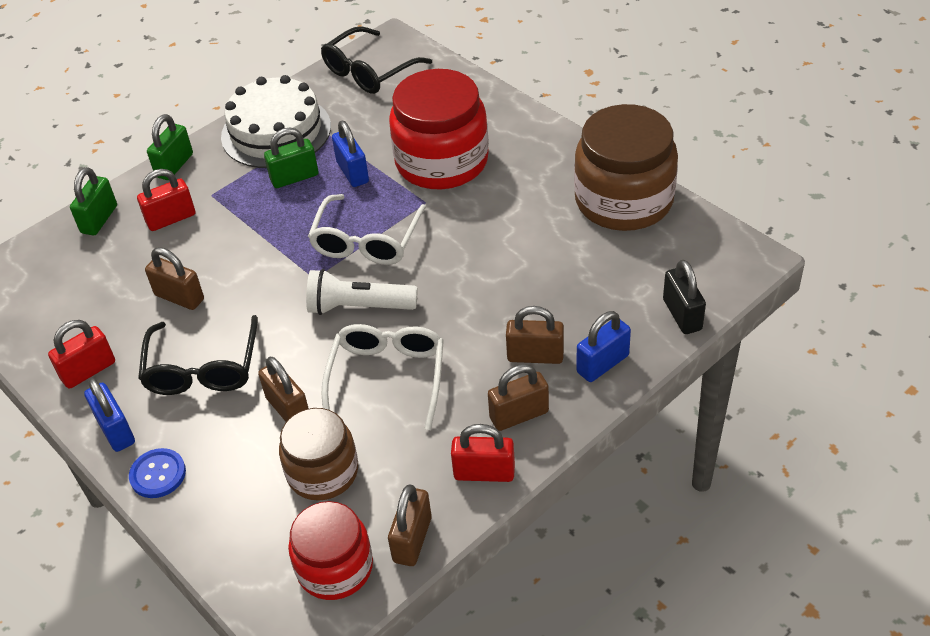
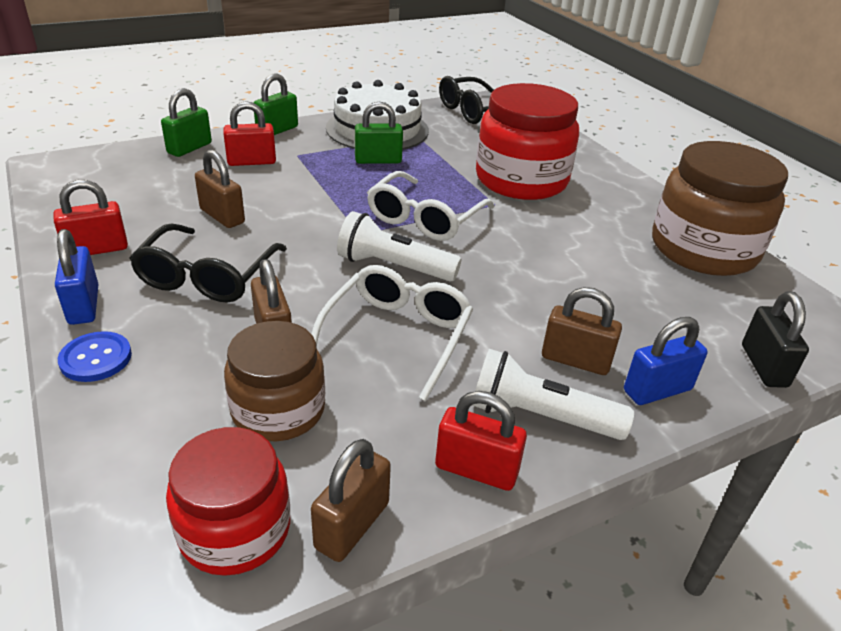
camera: 10 degrees right, 10 degrees down
blue padlock [332,121,369,187] -> none
brown padlock [488,364,549,431] -> white flashlight [472,349,634,440]

